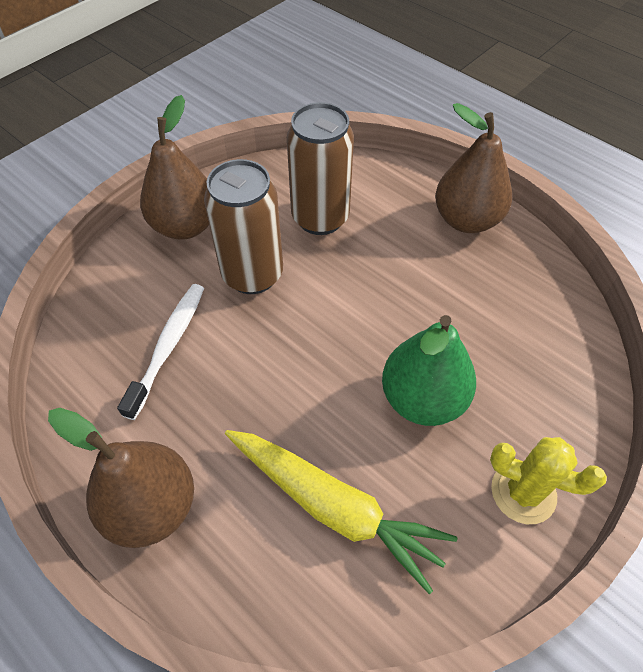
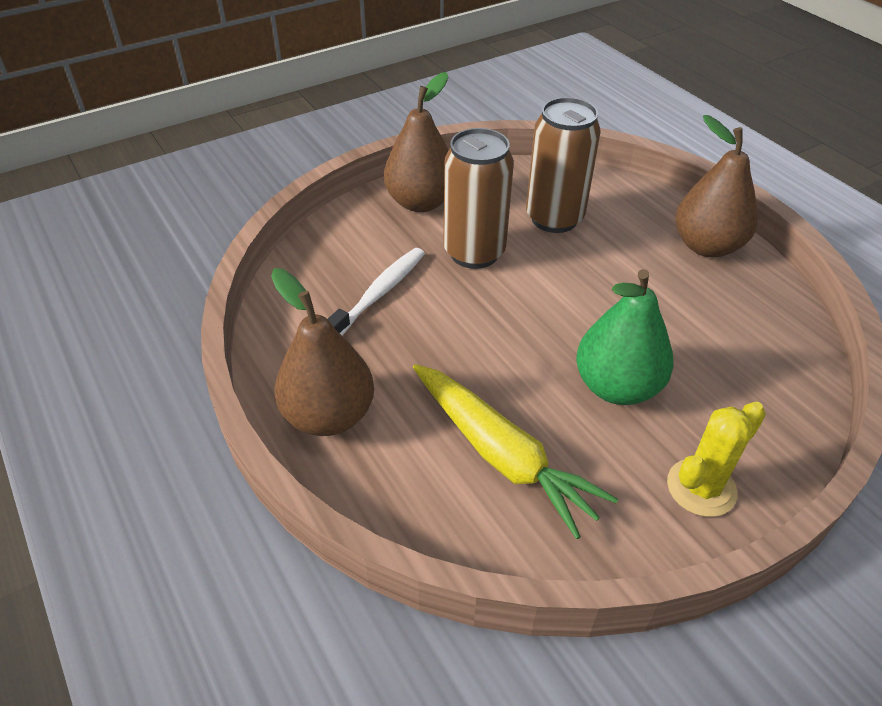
camera: 15 degrees right, 10 degrees down
yellow cactus [490,437,607,524] -> yellow cactus turned 75 degrees counterclockwise [667,402,766,517]

